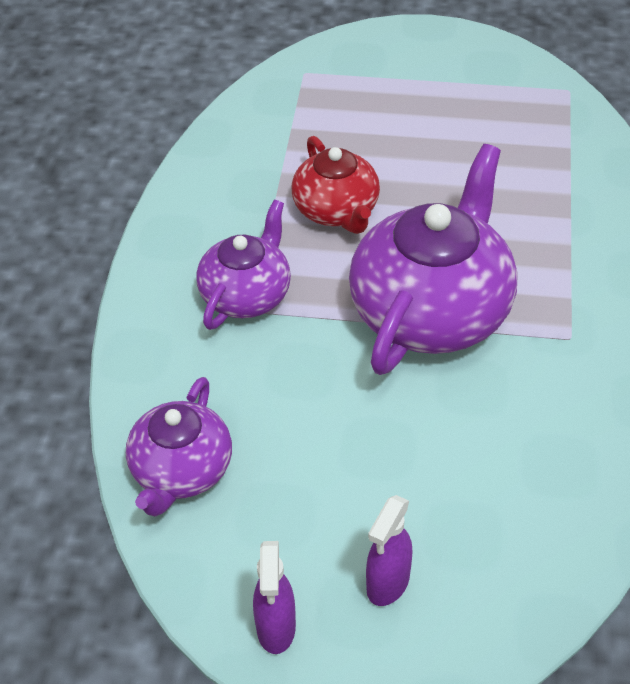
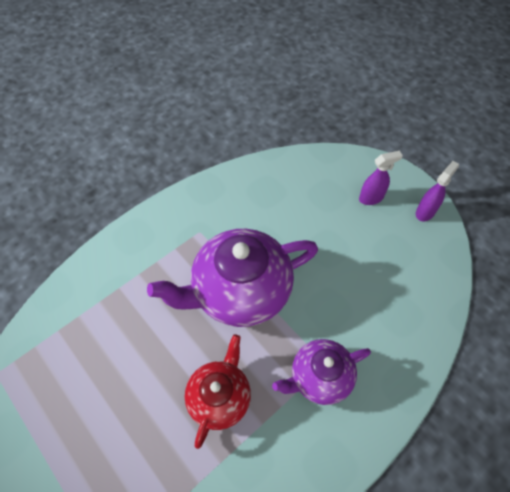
camera: 140 degrees left, 10 degrees up
purple teapot [126,377,232,517] -> none

